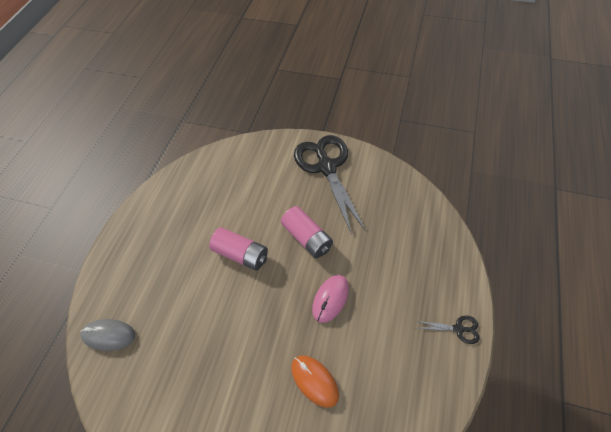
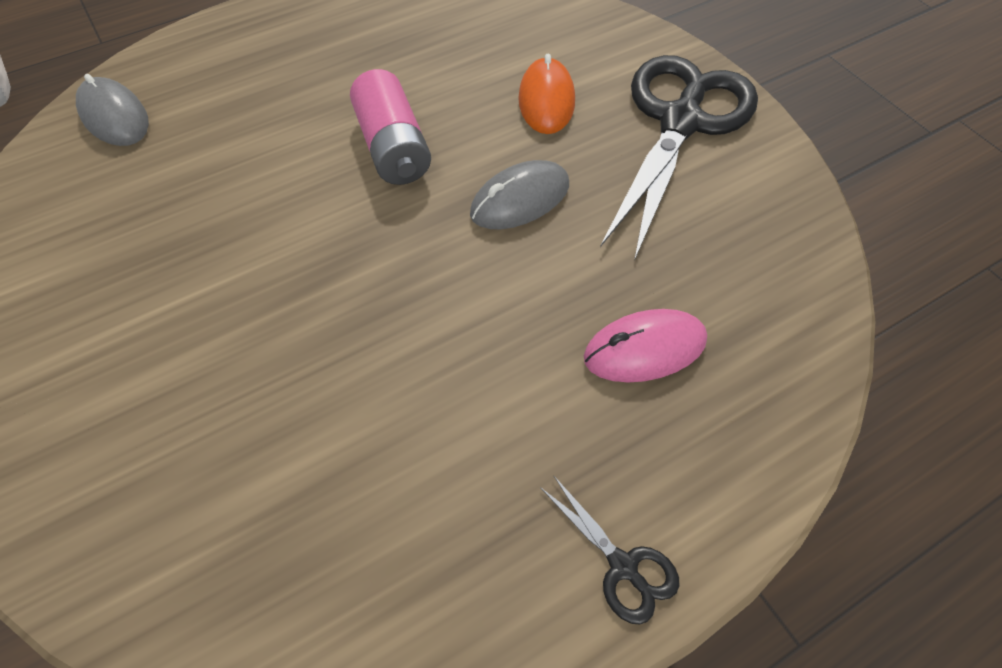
camera: 40 degrees right, 0 degrees up
pink battery [281,206,333,258] -> grey mouse [470,160,569,229]
orange mouse [291,355,339,408] -> orange mouse moved to [518,54,575,134]
pink mouse [312,275,349,323] -> pink mouse moved to [584,309,707,382]

